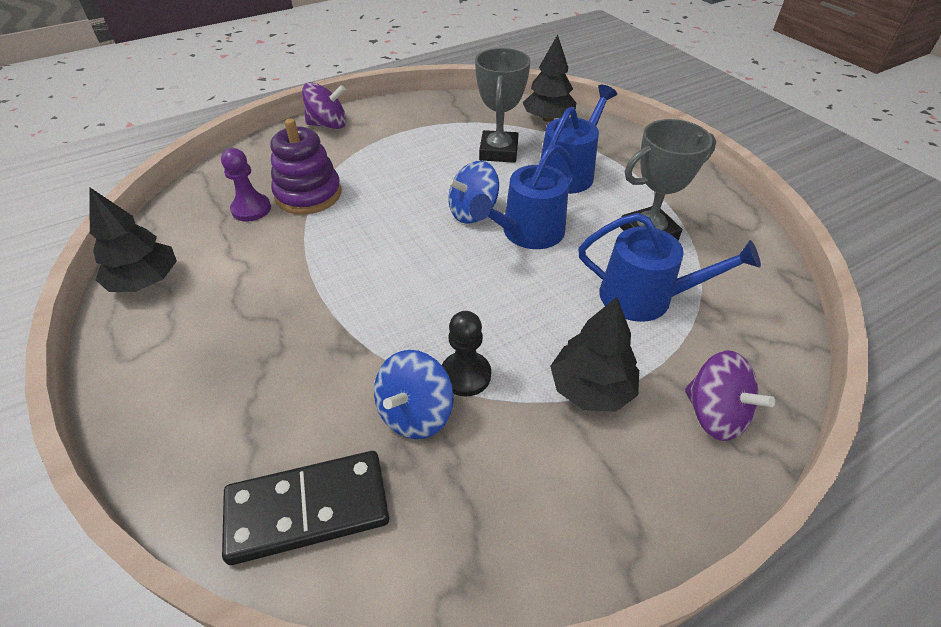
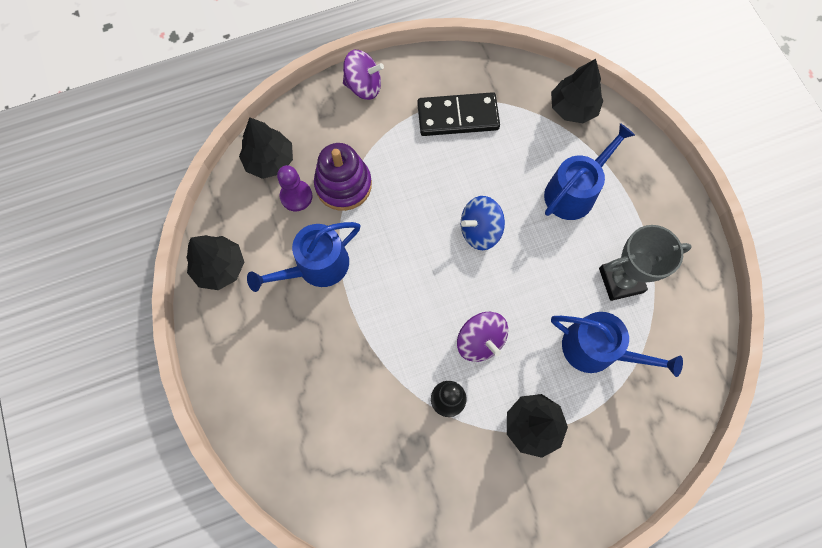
camera: 10 degrees right, 25 degrees up
black domino [222,451,389,565] -> black domino moved to [417,92,500,136]
blue spinning top [374,350,454,439] -> none
blue watering can [469,144,576,249] -> blue watering can moved to [247,222,360,292]
grey trophy [475,48,531,163] -> none
purple spinning top [685,351,775,441] -> purple spinning top moved to [457,312,508,362]
none -> black tree [239,117,293,179]

